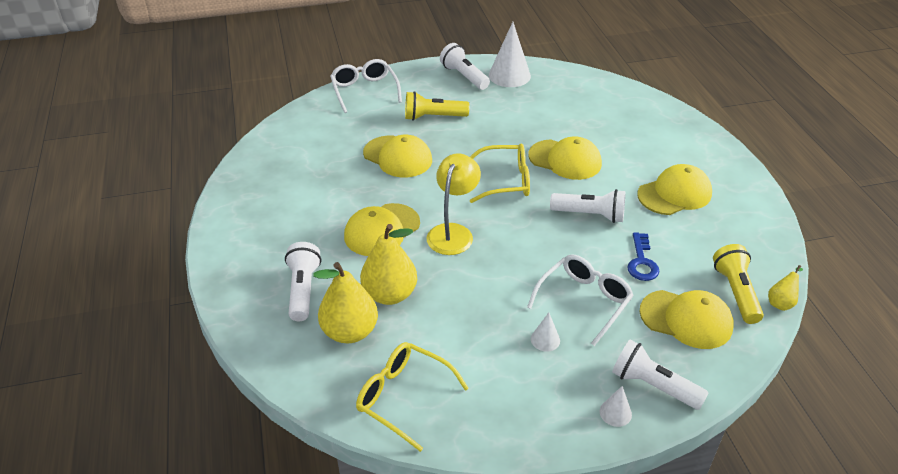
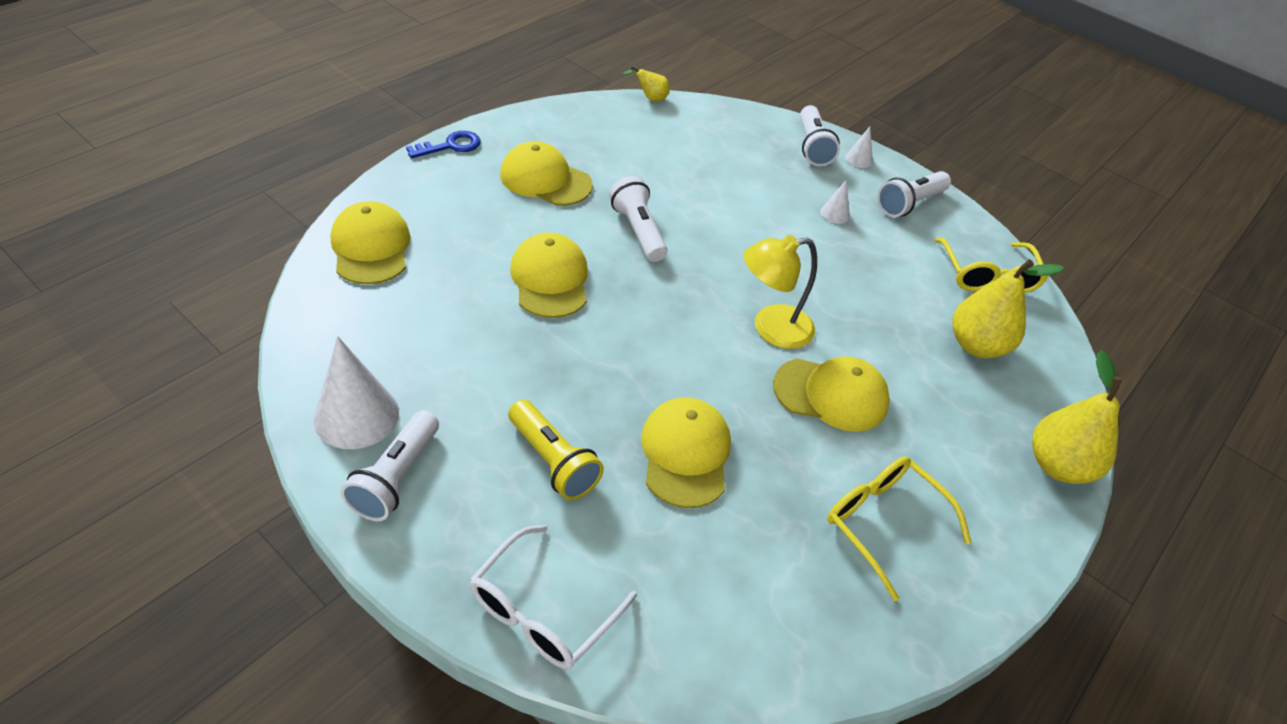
camera: 130 degrees left, 5 degrees up
white flashlight [285,242,321,321] -> white flashlight moved to [877,171,951,217]
yellow pear [360,224,417,305] -> yellow pear moved to [1032,350,1122,484]
yellow glasses [470,144,530,203] -> yellow glasses moved to [827,457,972,601]
white glasses [527,254,634,346] -> none
blue key [627,232,659,281] -> blue key moved to [406,131,481,158]
yellow cap [639,290,734,349] -> yellow cap moved to [330,201,411,284]
yellow flashlight [713,244,764,324] -> none

